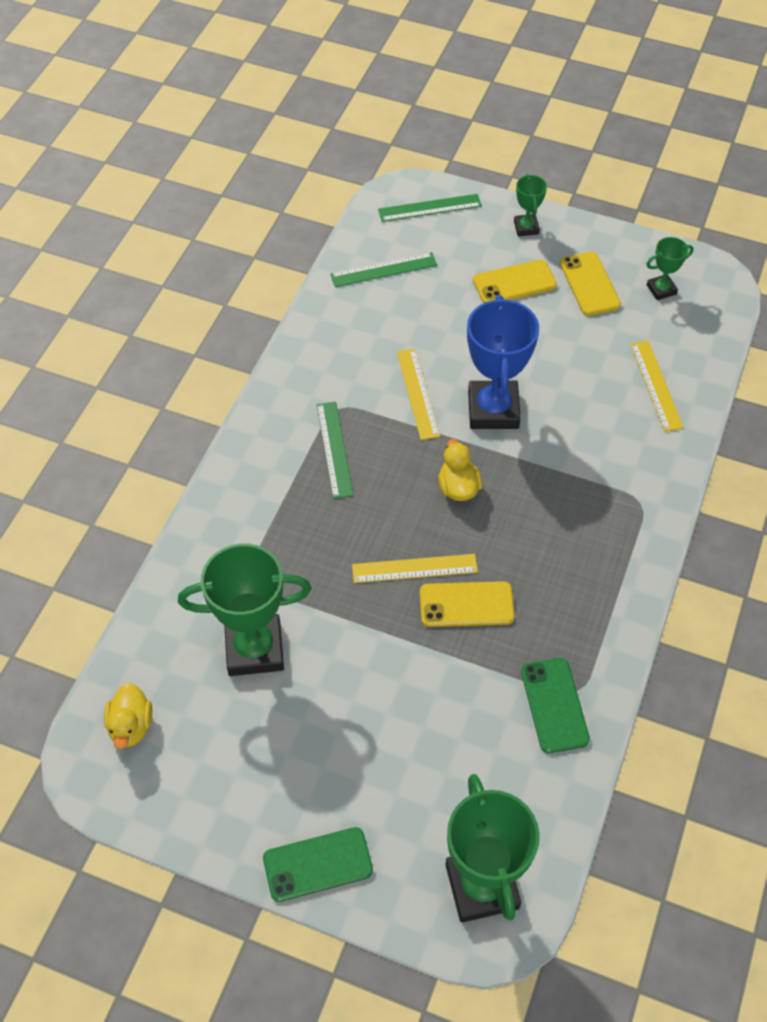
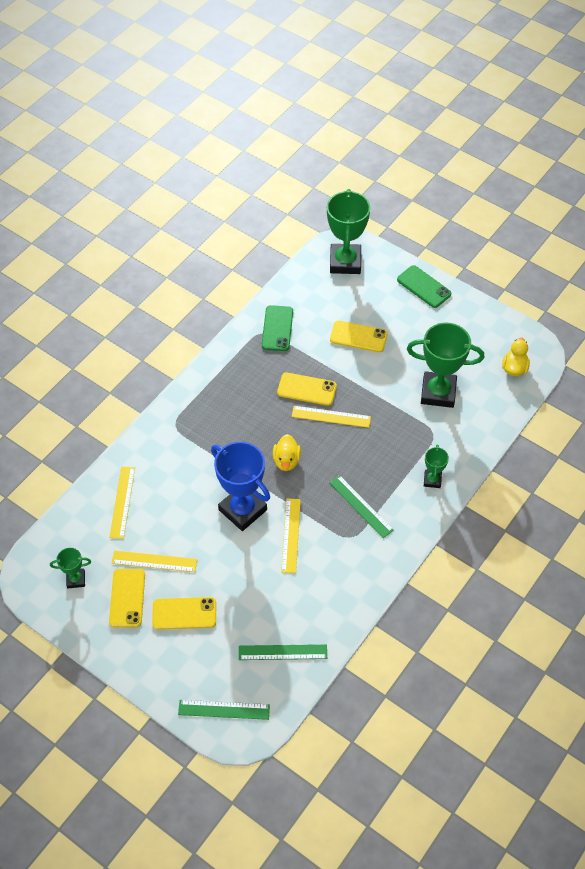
camera: 165 degrees left, 0 degrees up
green phone [263,827,373,902] -> green phone turned 45 degrees clockwise [397,265,451,308]
green ruler [317,402,354,499] -> green ruler turned 45 degrees counterclockwise [329,475,394,538]
blue trophy [467,295,539,429] -> blue trophy turned 60 degrees counterclockwise [211,442,270,531]
green trophy [514,174,547,236] -> green trophy moved to [424,445,449,488]
none -> yellow ruler [112,551,197,572]
none -> yellow phone [330,321,388,352]

